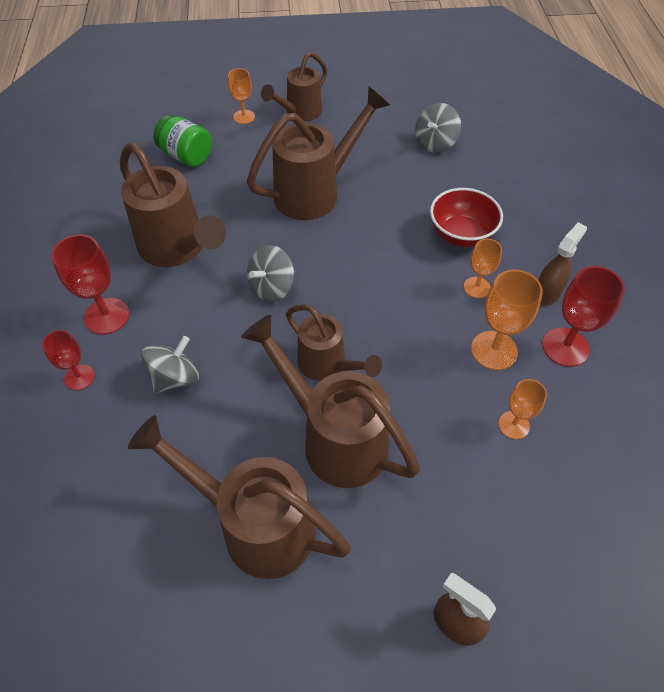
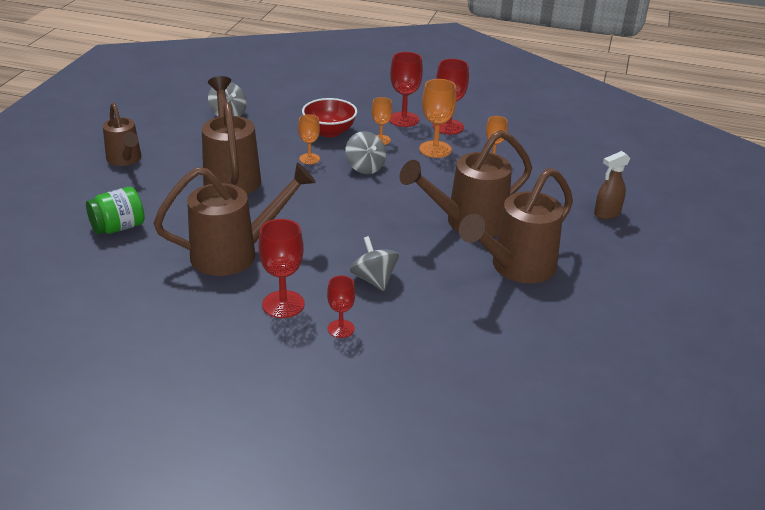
camera: 70 degrees left, 20 degrees down
orange goblet [228,68,255,124] -> orange goblet moved to [298,115,320,164]
grey spinning top [247,245,294,302] -> grey spinning top moved to [345,131,386,174]
brown watering can [286,304,382,381] -> none
brown spray bottle [538,222,587,306] -> red goblet [389,52,423,127]

